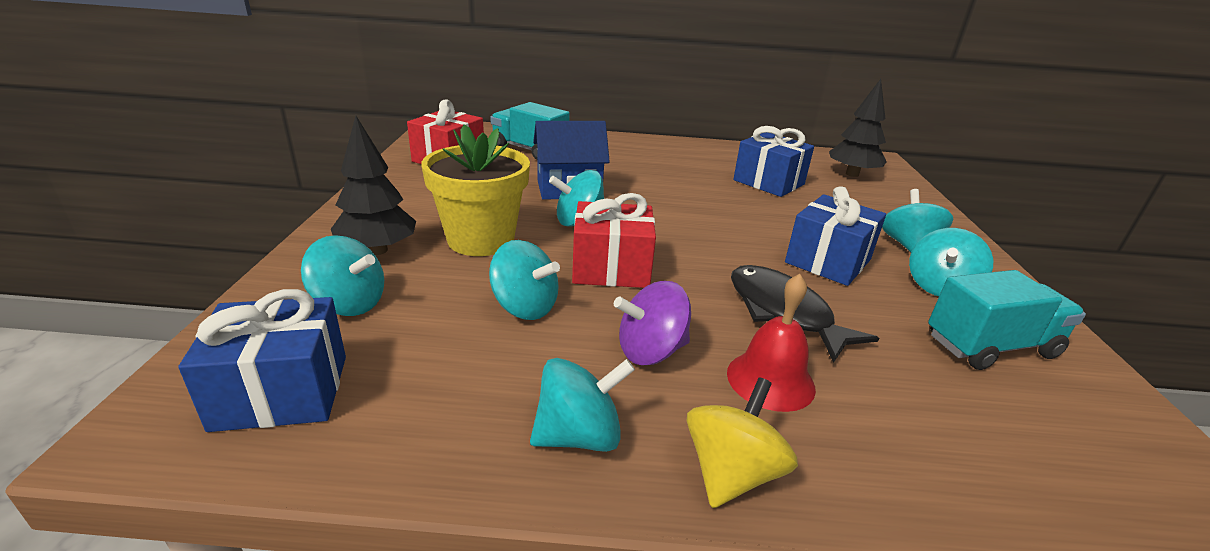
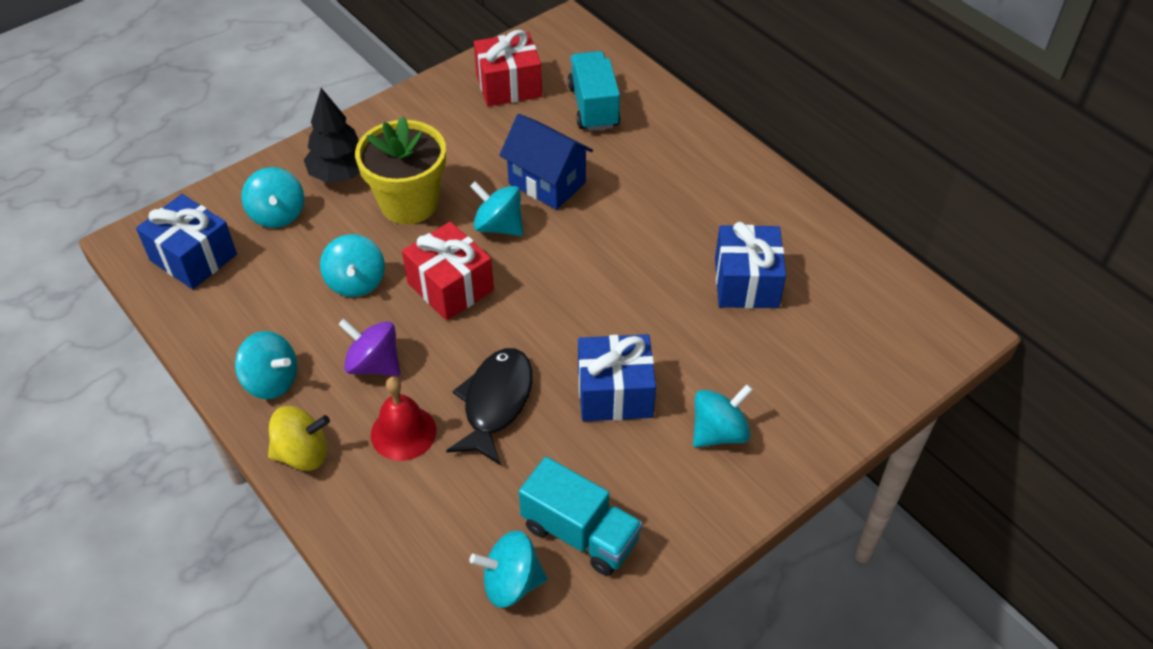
camera: 50 degrees right, 20 degrees up
black tree [829,79,887,177] -> none
turquoise spinning top [909,228,993,296] -> turquoise spinning top moved to [469,530,547,608]

